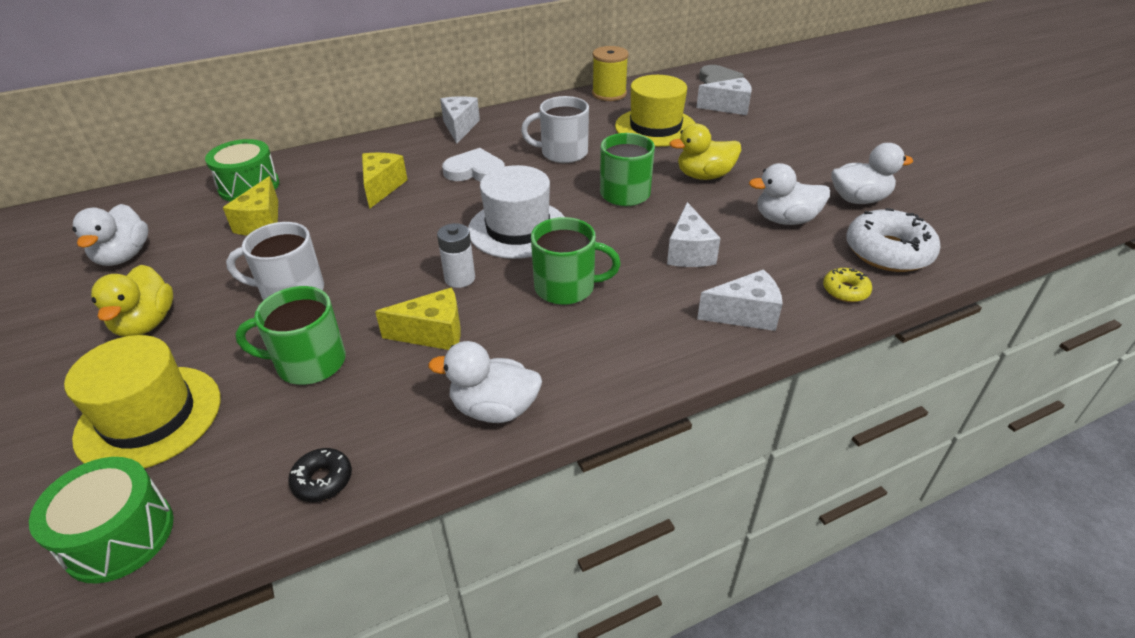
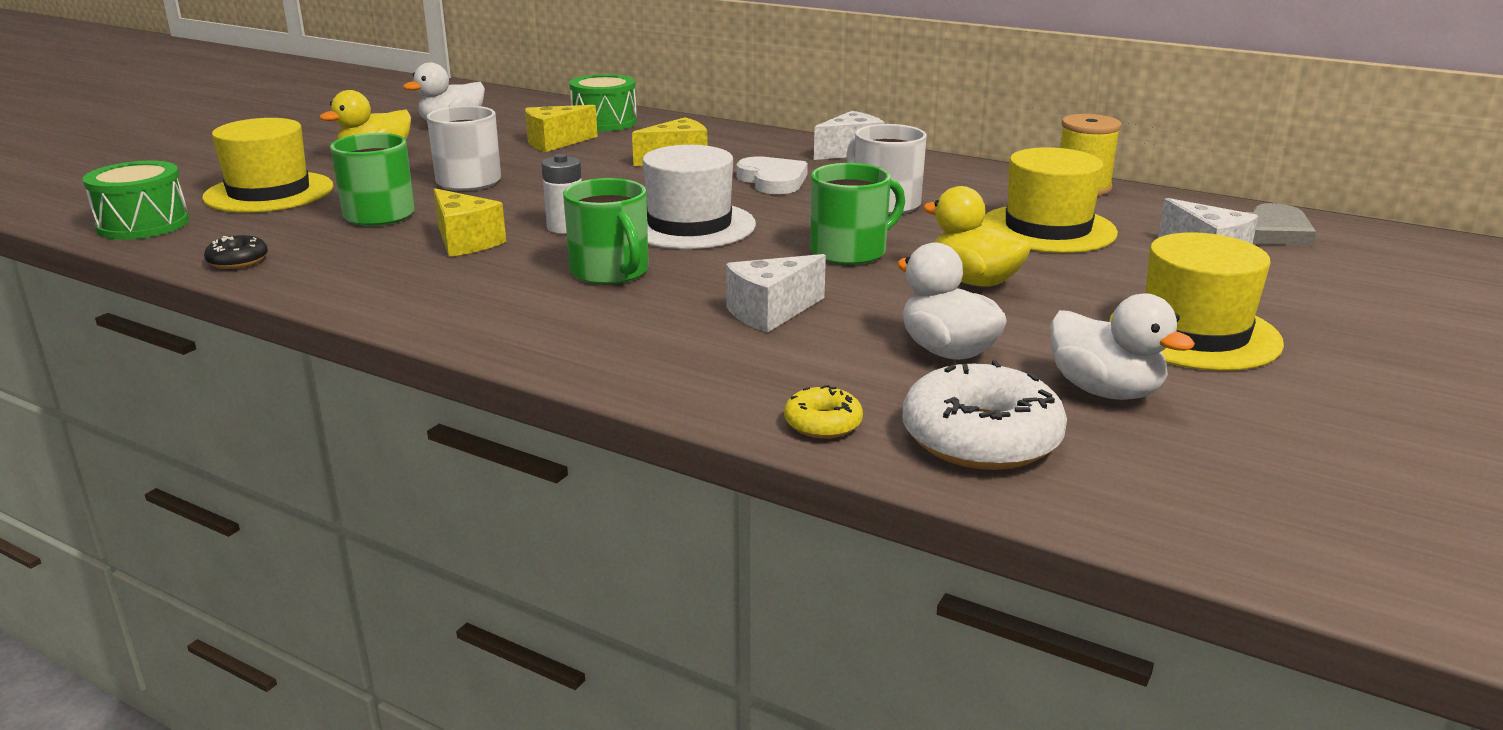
camera: 55 degrees right, 15 degrees down
white duck [428,341,542,423] -> none
white cheese [697,269,783,331] -> none
none -> yellow hat [1109,232,1284,371]

